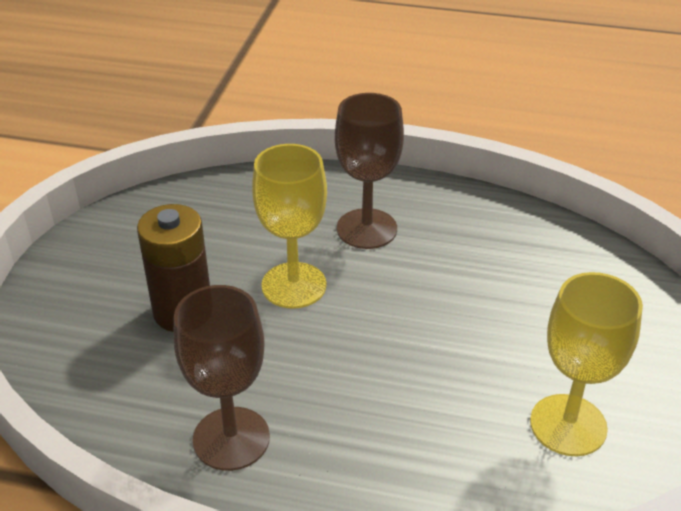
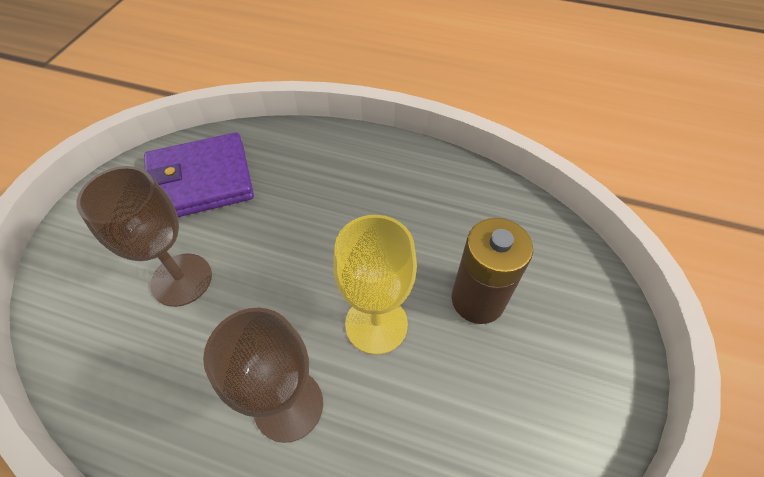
camera: 175 degrees left, 15 degrees up
brown goblet [173,285,270,471] -> brown goblet moved to [76,166,212,307]
yellow goblet [530,272,643,456] -> purple wallet [144,132,254,217]

